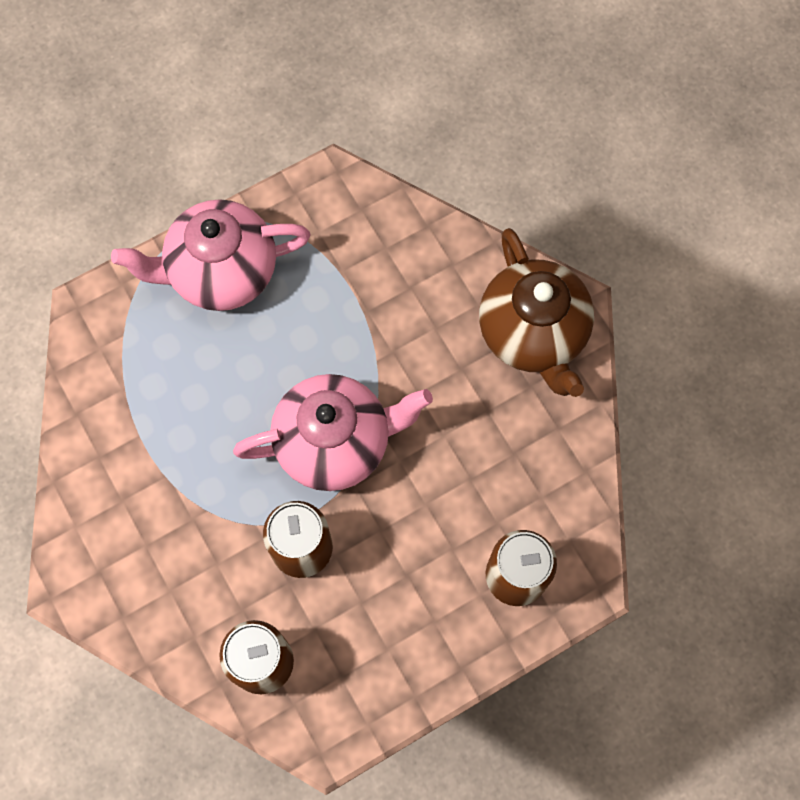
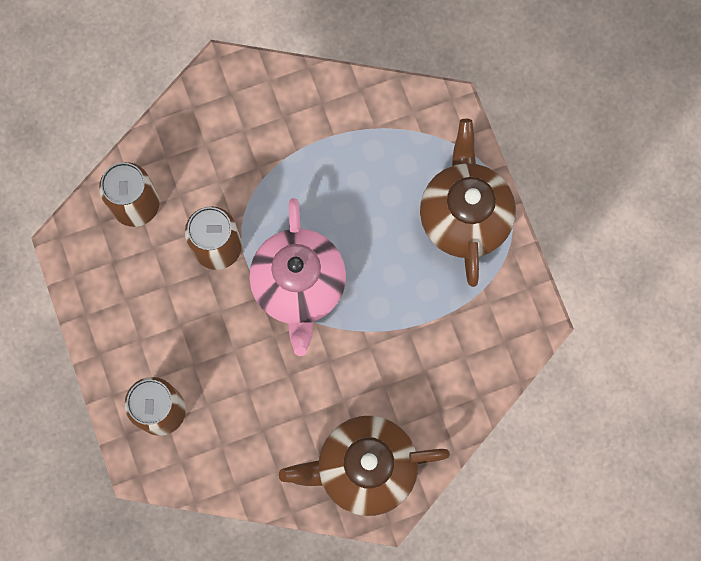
camera: 100 degrees right, 5 degrees up
pink teapot [111,199,311,311] -> brown teapot [420,119,516,287]

